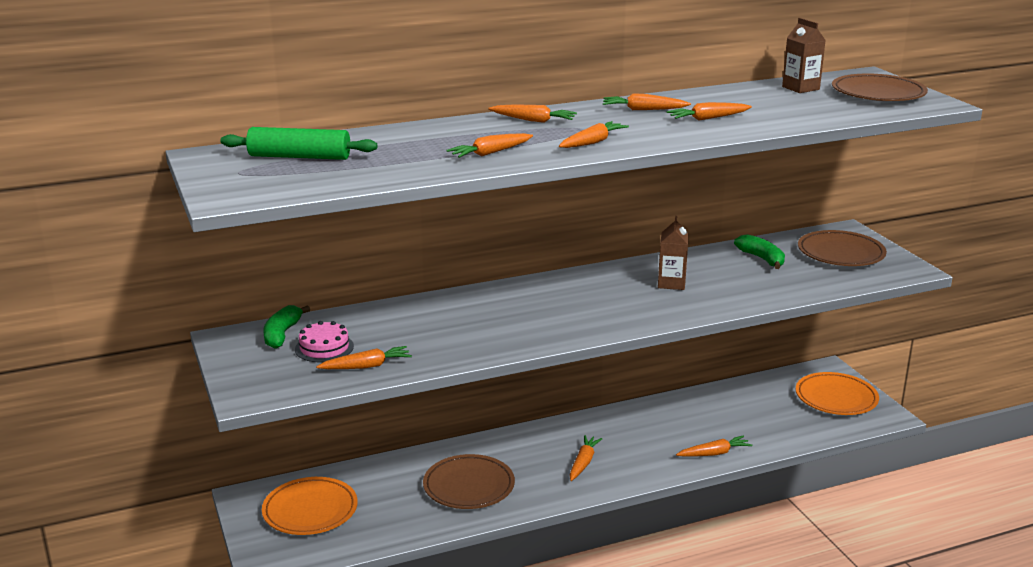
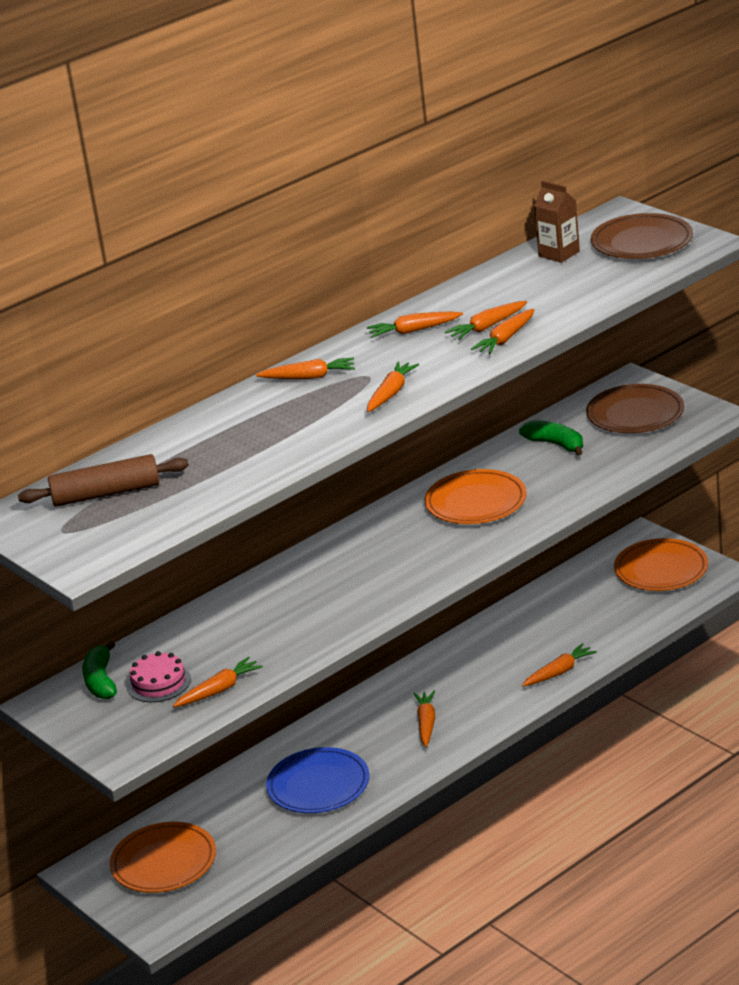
camera: 15 degrees left, 5 degrees up
green rolling pin [220,127,377,160] -> brown rolling pin [18,454,189,507]
brown plate [423,454,515,509] -> blue plate [266,747,370,813]
orange carrot [446,133,533,158] -> orange carrot moved to [471,309,535,354]
brown carton [658,216,689,290] -> orange plate [424,469,527,524]

